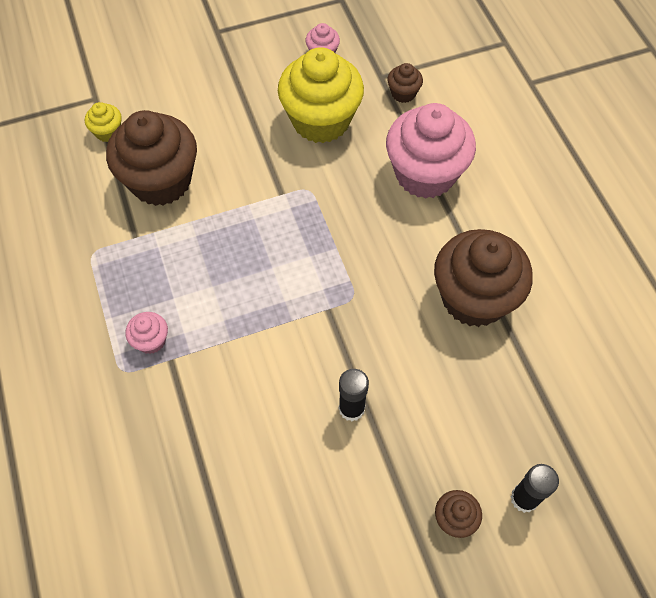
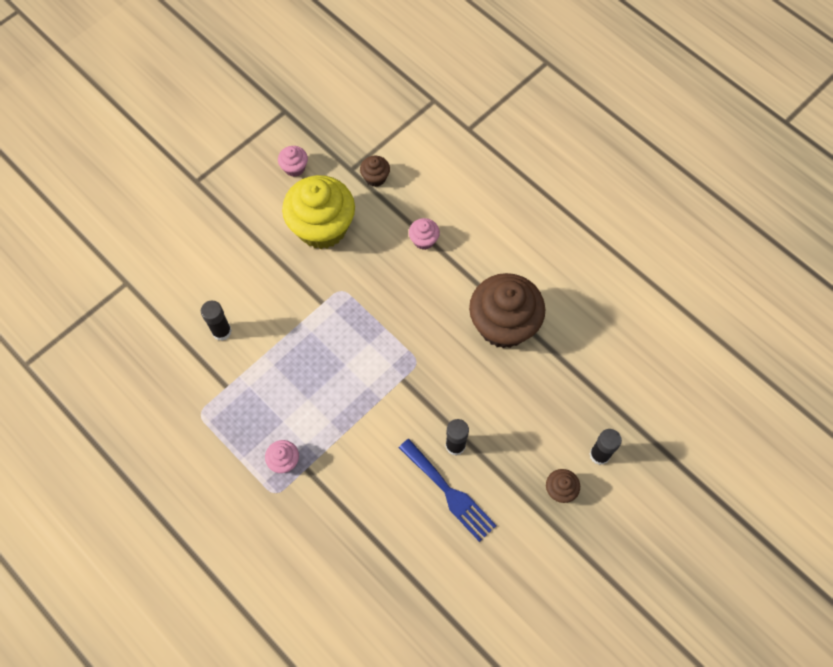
camera: 25 degrees left, 5 degrees up
yellow cupcake [85,102,122,142] -> none
brown cupcake [106,110,197,206] -> black glue stick [201,301,232,341]
pink cupcake [386,103,476,199] -> pink cupcake [409,218,440,250], size x0.43
none -> blue fork [399,439,497,542]

